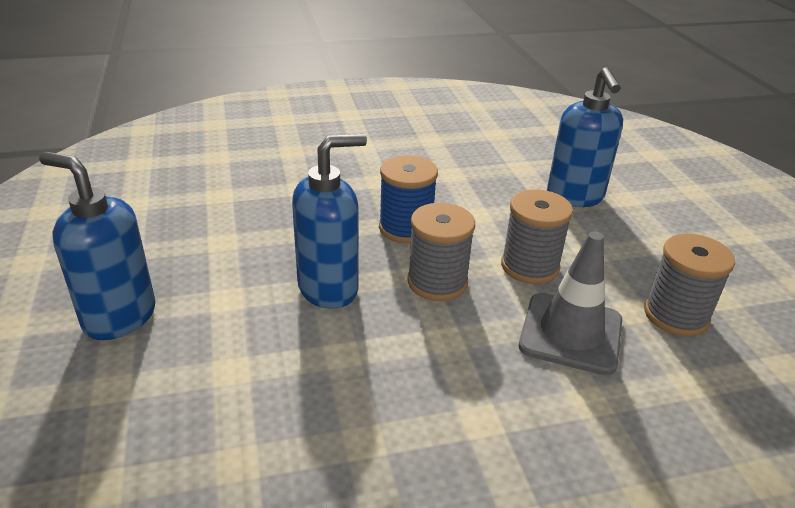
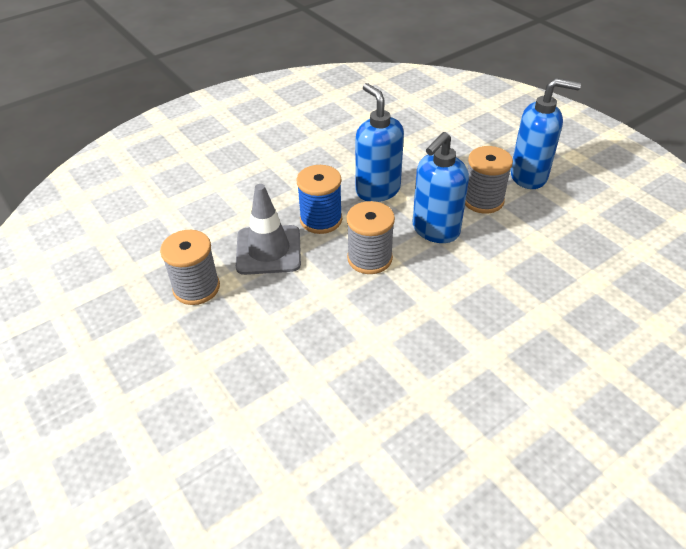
camera: 160 degrees right, 10 degrees up
blue spool [379,155,438,243] -> blue spool moved to [296,165,342,234]
grey spool [501,189,573,284] -> grey spool moved to [465,146,513,214]
blue soap dispenser [547,67,623,207] -> blue soap dispenser moved to [355,83,404,202]

